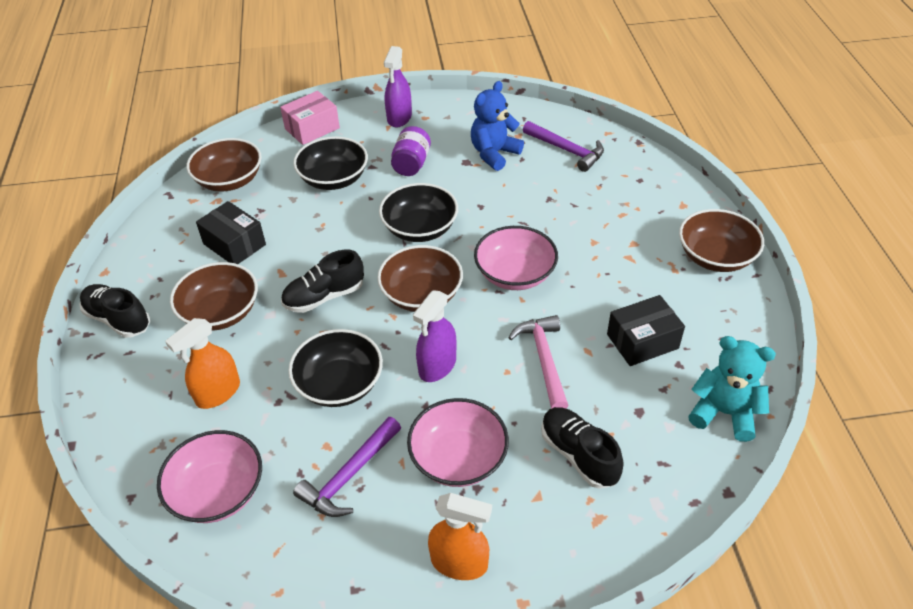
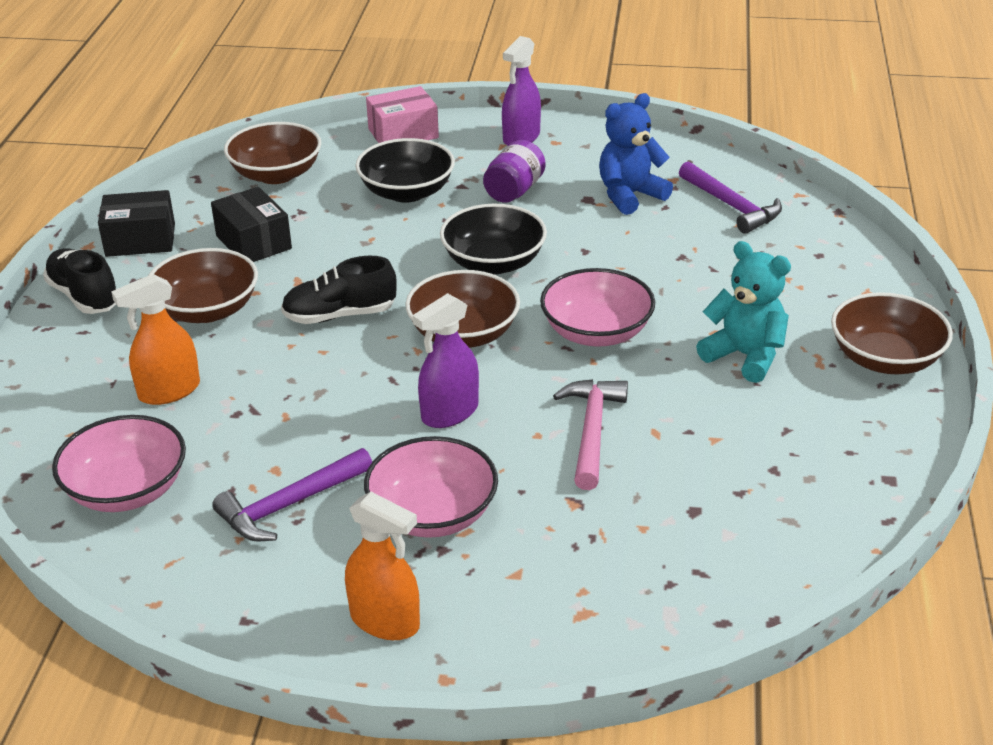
camera: 15 degrees right, 10 degrees down
black bowl [288,329,383,407] -> none
black shoe [541,407,624,489] -> none
black box [607,295,685,366] -> black box moved to [98,190,175,257]
turquoise teddy bear [688,336,776,442] -> turquoise teddy bear moved to [696,241,791,383]

